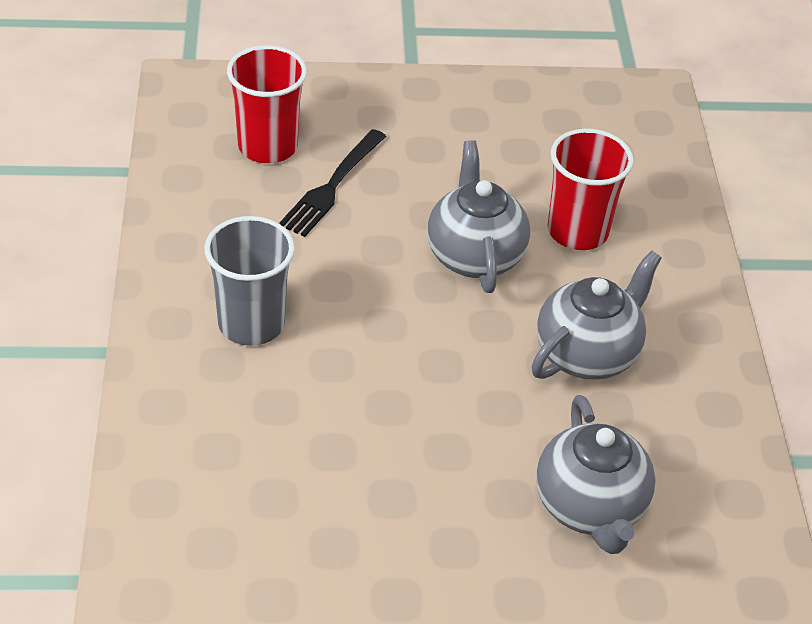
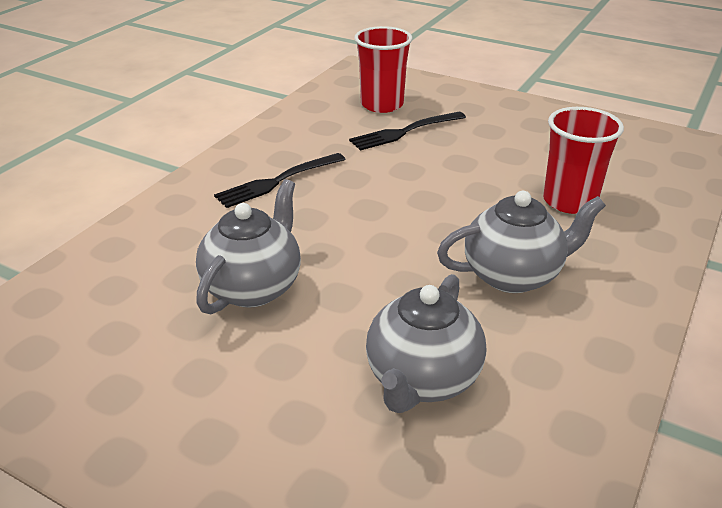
camera: 35 degrees right, 10 degrees down
grey cup [204,216,295,346] -> black fork [214,153,346,208]
grey teapot [427,140,530,293] -> grey teapot moved to [196,179,301,314]

